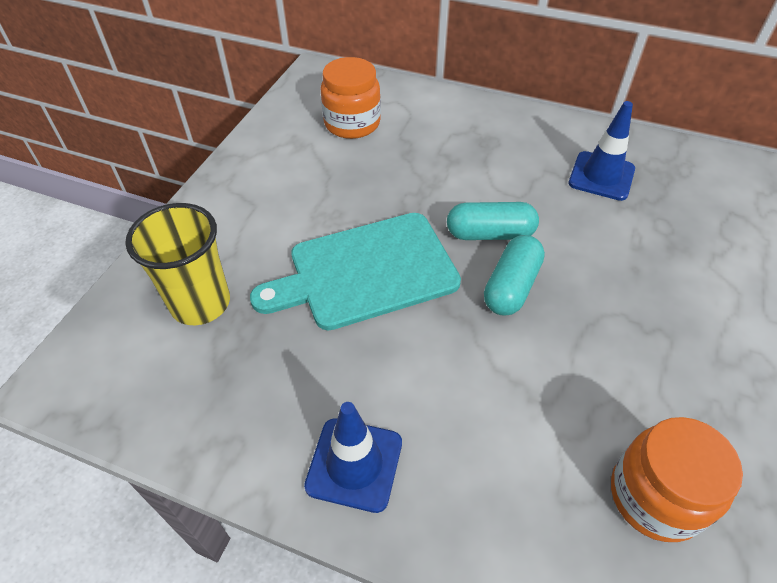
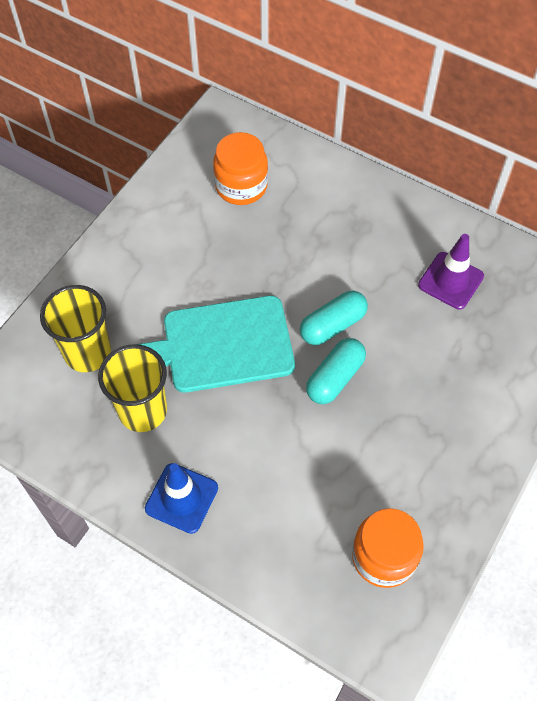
camera: 10 degrees right, 10 degrees up
turquoise capsule [447,202,539,240] -> turquoise capsule turned 45 degrees counterclockwise [300,291,368,345]
blue traffic cone [569,101,635,201] -> purple traffic cone [418,234,484,310]
none -> yellow cup [98,344,167,432]

